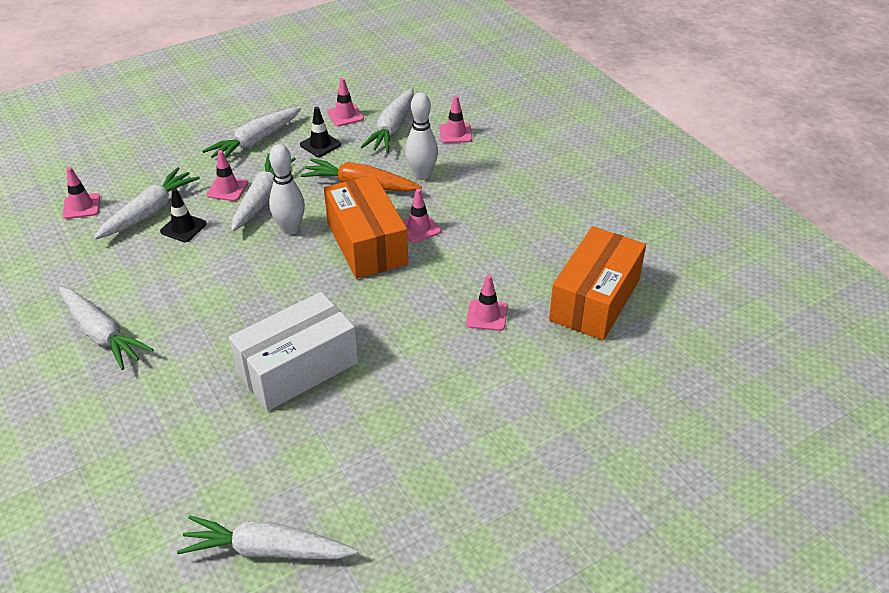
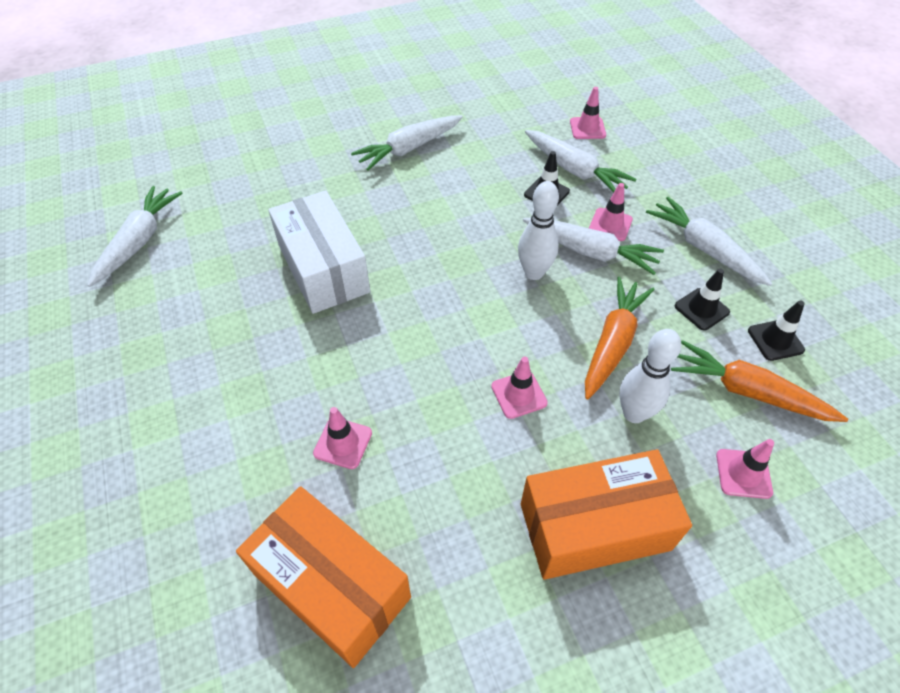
camera: 100 degrees right, 10 degrees up
orange box [324,175,408,279] -> orange box moved to [521,449,692,580]
pink traffic cone [327,78,364,126] -> black traffic cone [748,301,805,361]
white carrot [361,88,414,153] -> orange carrot [671,340,848,422]

